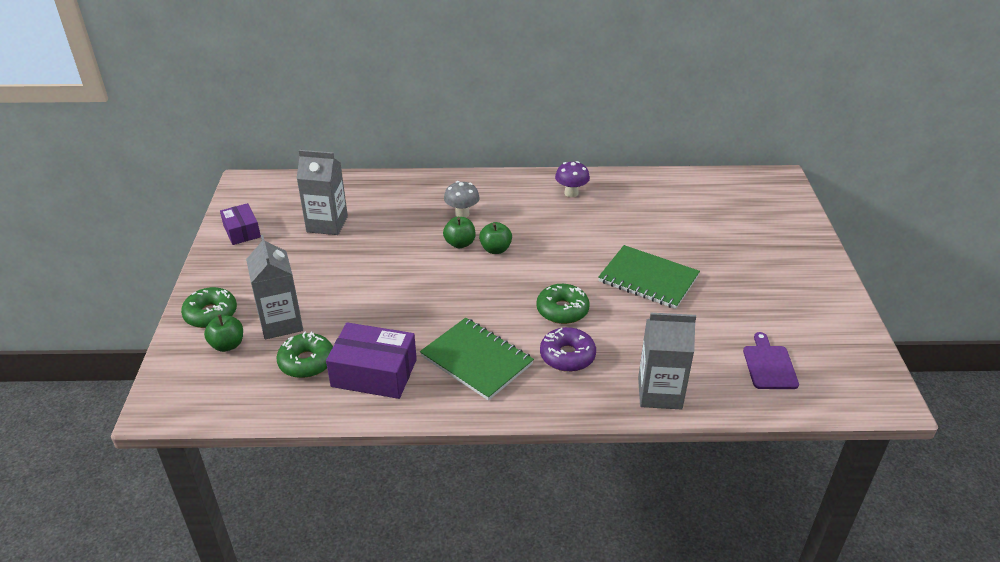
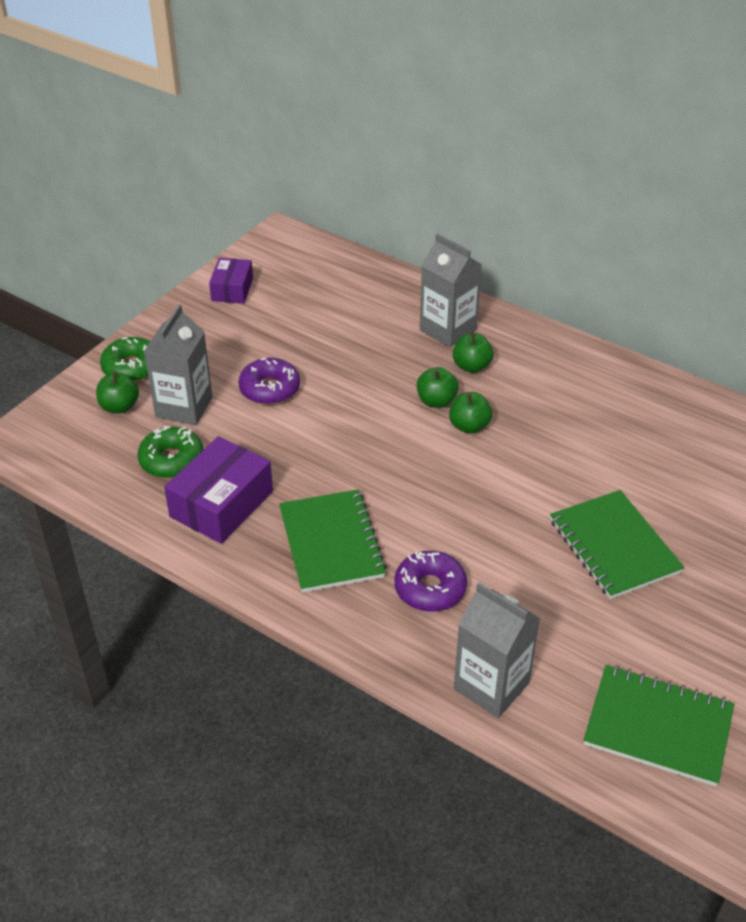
camera: 35 degrees right, 5 degrees up
grey carton [296,150,348,235] -> grey carton moved to [420,233,482,348]
purple box [326,322,417,399] -> purple box turned 75 degrees clockwise [164,436,273,544]
grey mushroom [444,181,480,218] -> green apple [453,332,494,373]
green donut [536,284,590,324] -> none
purple mushroom [555,161,590,197] -> none
purple cutting board [743,332,799,389] -> green notebook [584,665,734,787]
none -> purple donut [238,358,300,405]

